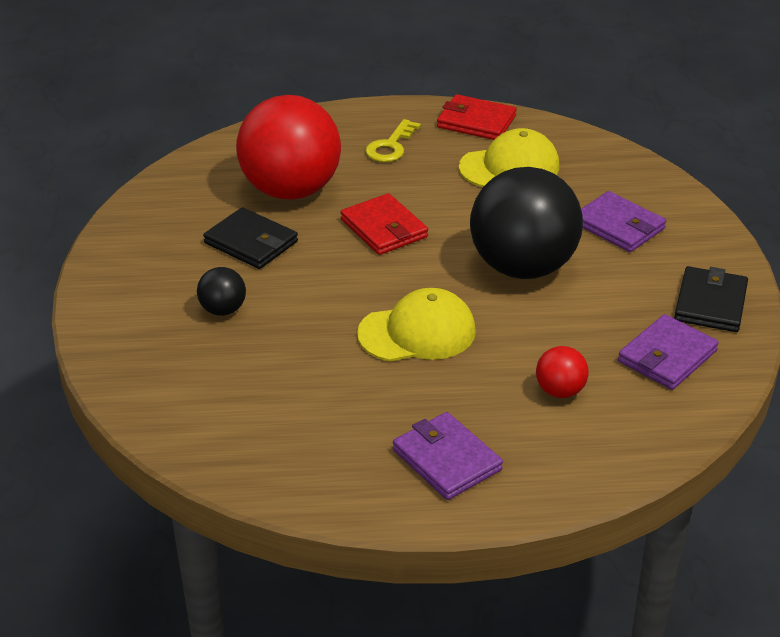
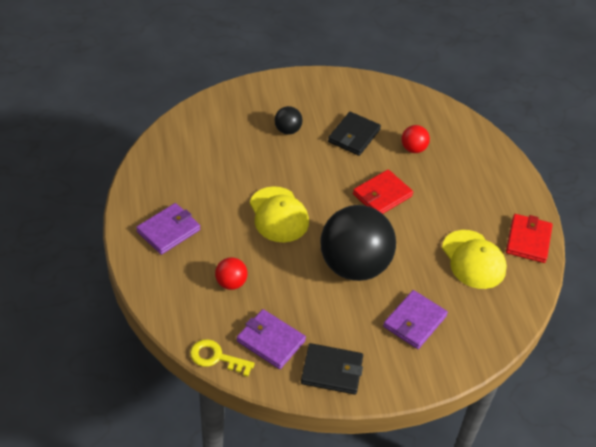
camera: 80 degrees right, 10 degrees up
red ball [236,95,341,200] -> red ball [401,125,430,153], size x0.42
yellow key [365,119,421,162] -> yellow key moved to [190,339,255,377]

